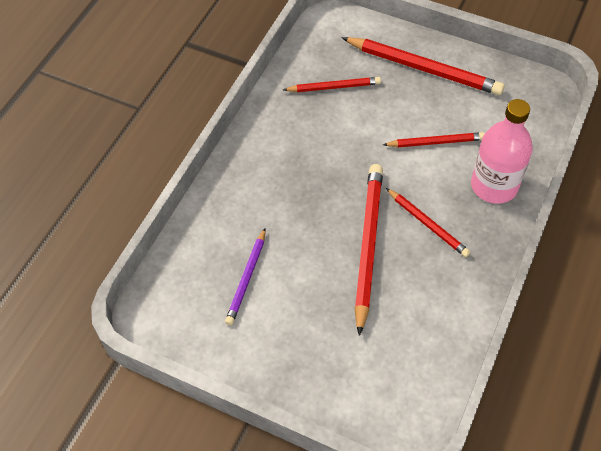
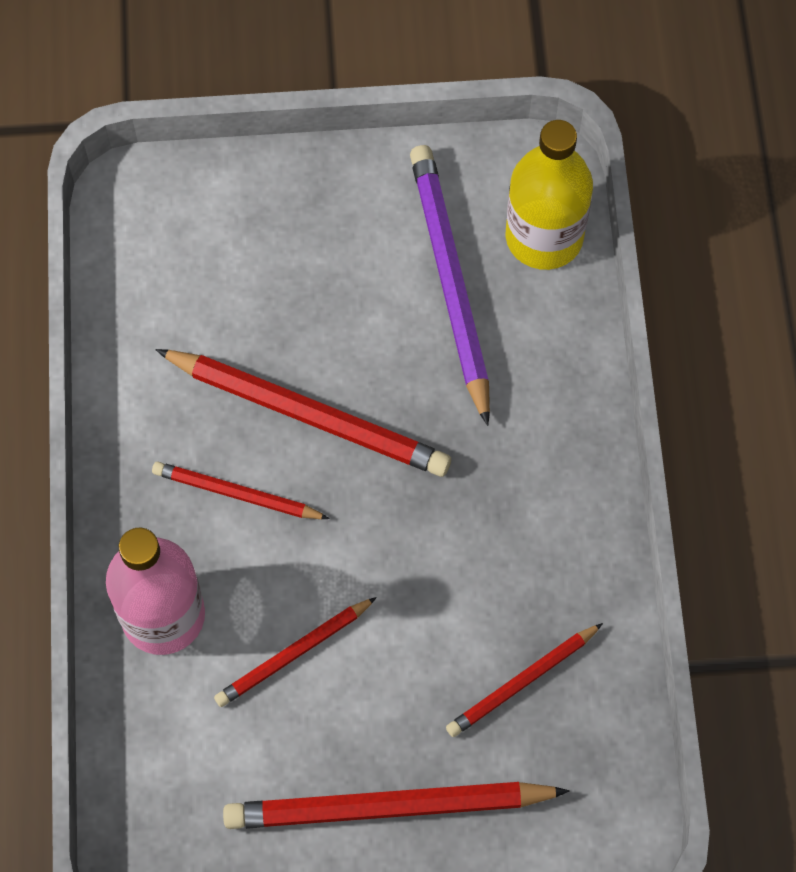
camera: 150 degrees right, 10 degrees up
purple pencil [225,228,266,325] -> purple pencil [410,145,490,426], size x1.75
red pencil [354,164,383,336] -> red pencil turned 45 degrees counterclockwise [155,349,451,477]
none -> yellow bottle [506,120,593,270]

